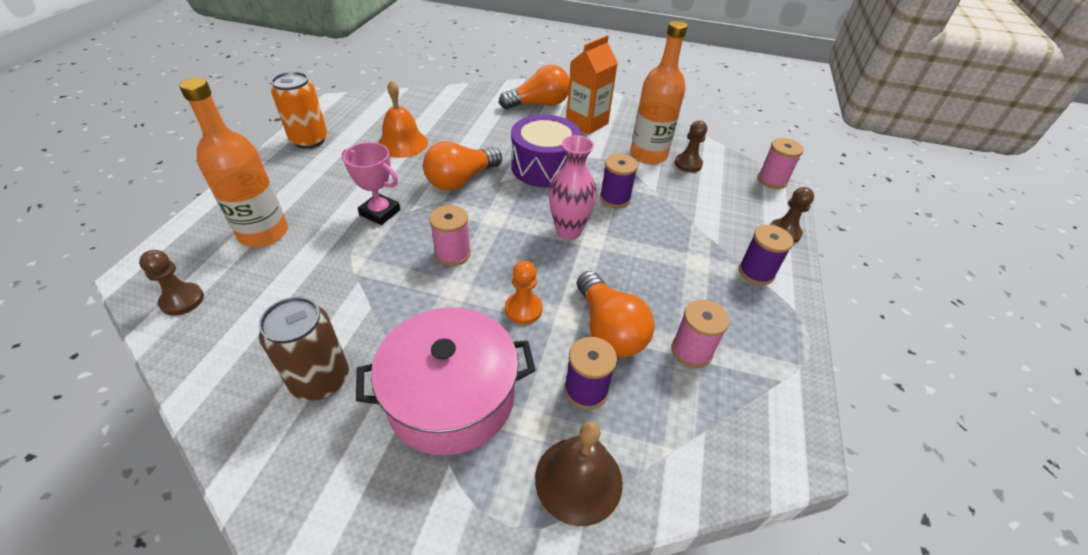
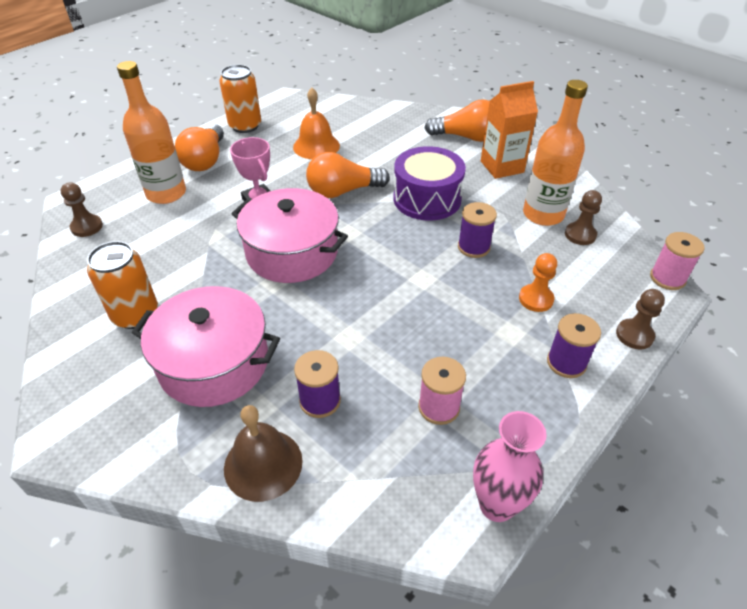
camera: 30 degrees right, 0 degrees up
brown can [259,297,349,401] -> orange can [87,241,158,329]
pink spool [429,205,471,266] -> pink pot [232,188,348,283]
orange pawn [505,261,543,324] -> orange pawn moved to [519,253,557,312]
pink vase [549,135,597,240] -> pink vase moved to [473,411,547,522]
orange light bulb [577,271,655,357] -> orange light bulb moved to [175,124,224,171]

